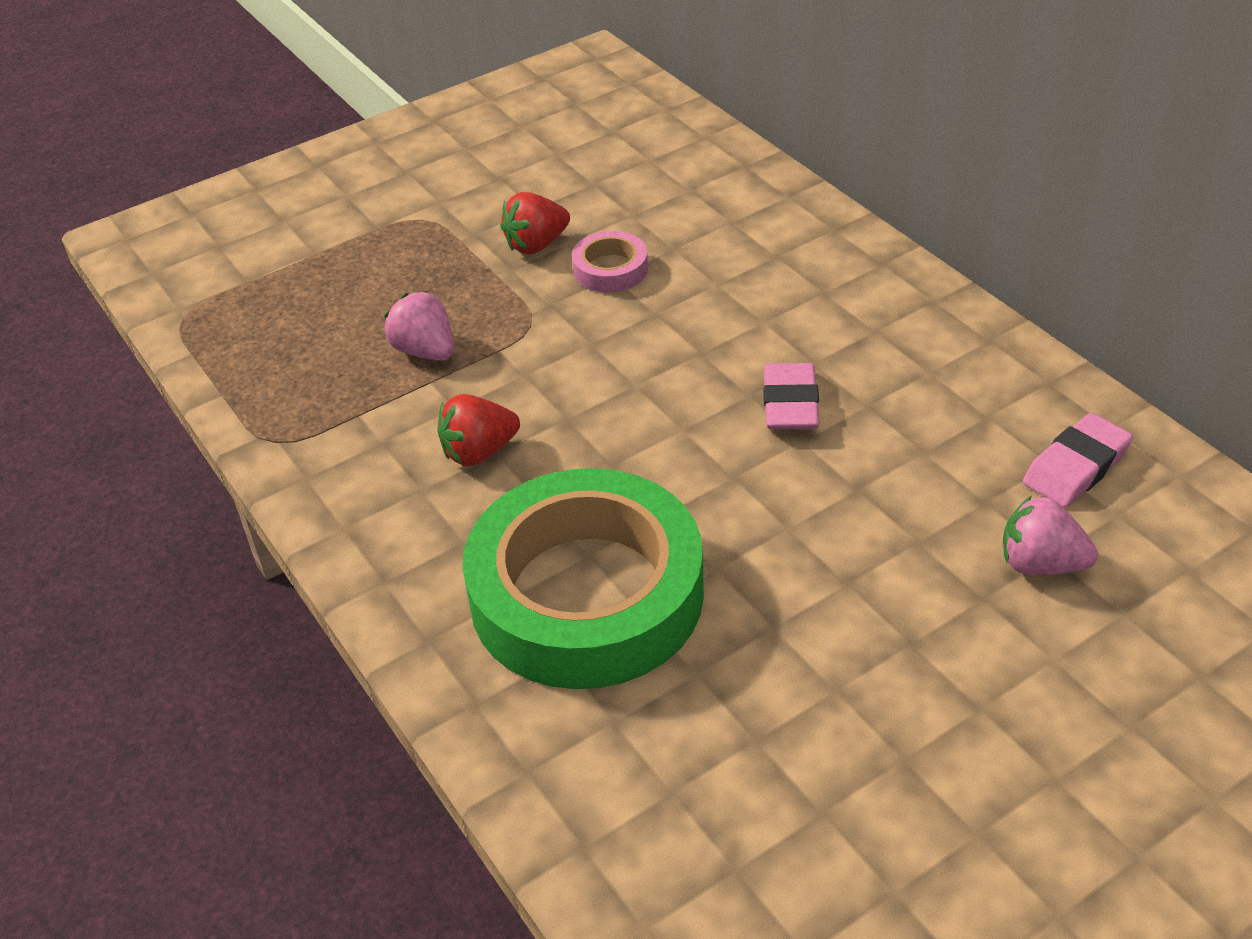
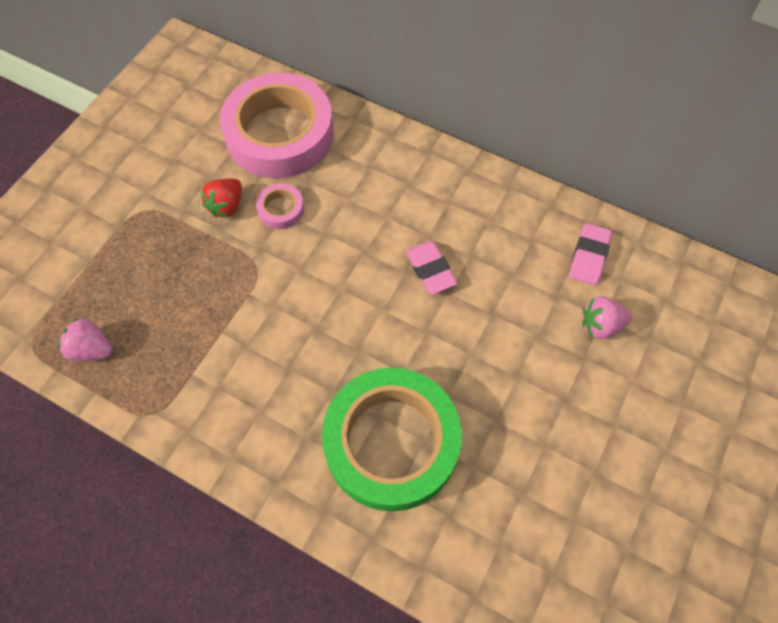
camera: 30 degrees left, 20 degrees up
pink strawberry [385,291,454,361] -> pink strawberry moved to [58,318,113,361]
red strawberry [437,394,520,466] -> none
none -> pink tape [220,73,334,179]

